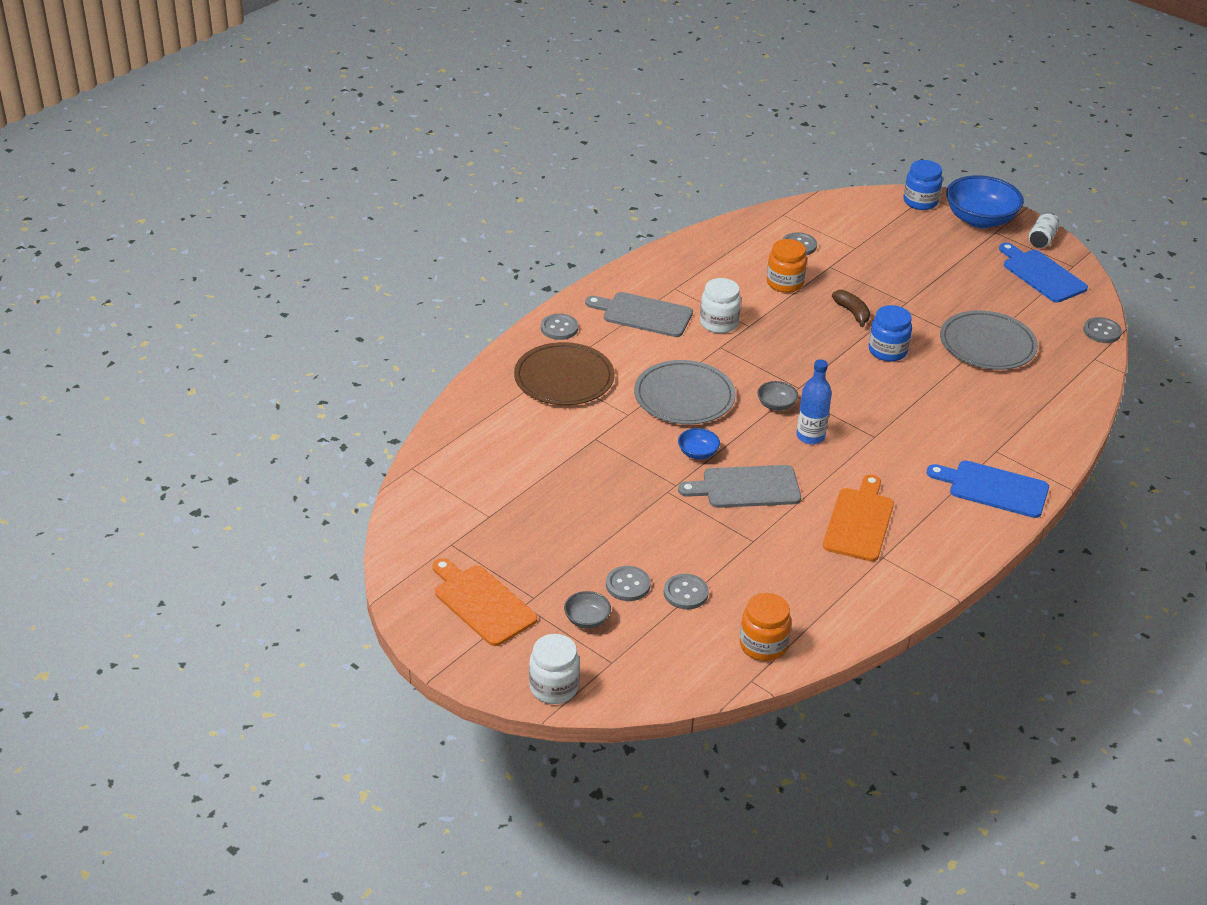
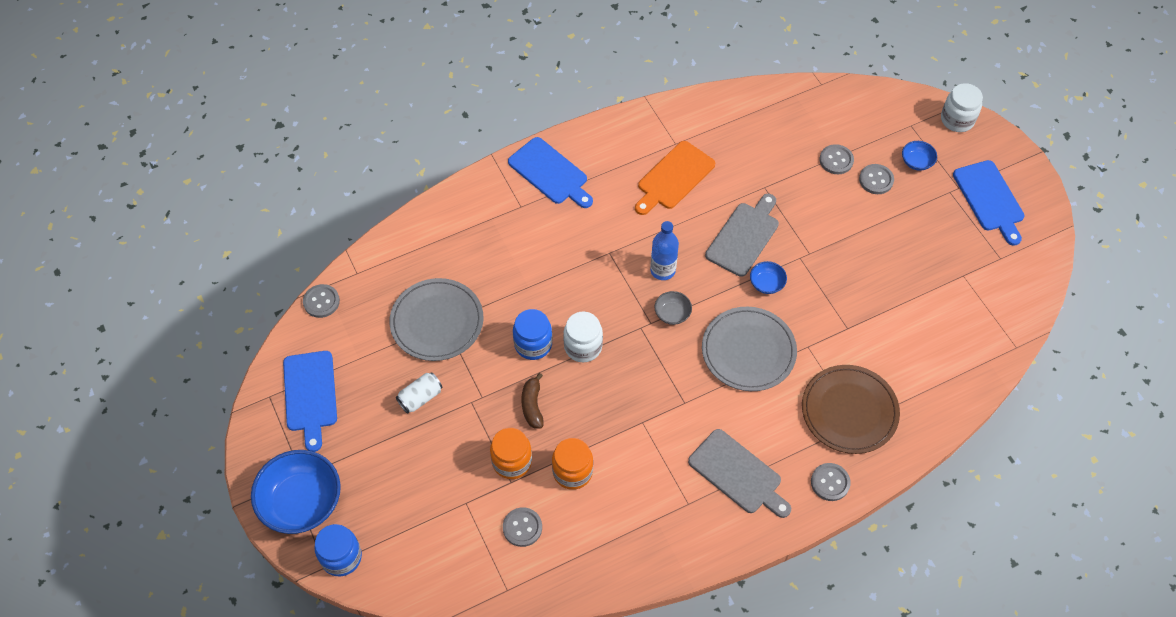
camera: 155 degrees left, 20 degrees up
orange cutting board [432,558,537,646] -> blue cutting board [953,160,1024,246]
grey bowl [564,591,611,629] -> blue bowl [902,141,937,171]
grey cutting board [678,465,801,508] -> grey cutting board turned 75 degrees counterclockwise [705,194,779,277]
white jar [700,278,741,333] -> white jar moved to [563,312,603,362]
orange jar [740,593,791,661] -> orange jar moved to [490,428,532,479]
white can [1029,212,1059,248] -> white can moved to [396,372,442,414]

